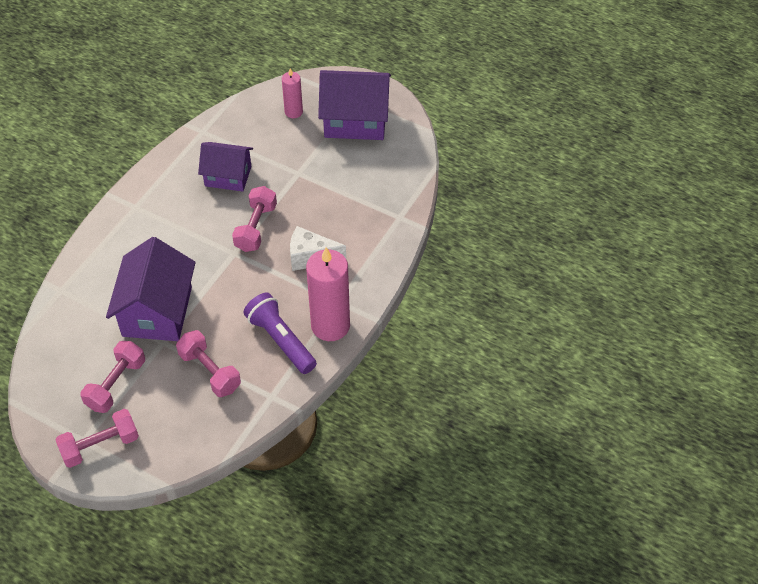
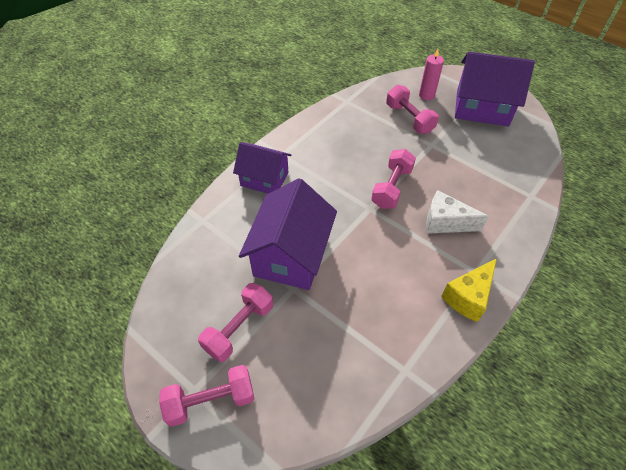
camera: 10 degrees right, 0 degrees up
pink dumbbell [176,330,241,397] -> pink dumbbell moved to [386,85,439,134]
purple house [198,142,253,192] -> purple house moved to [233,142,292,194]
purple flashlight [244,293,317,374] -> none
pink candle [306,247,350,341] -> yellow cheese [441,258,497,322]

